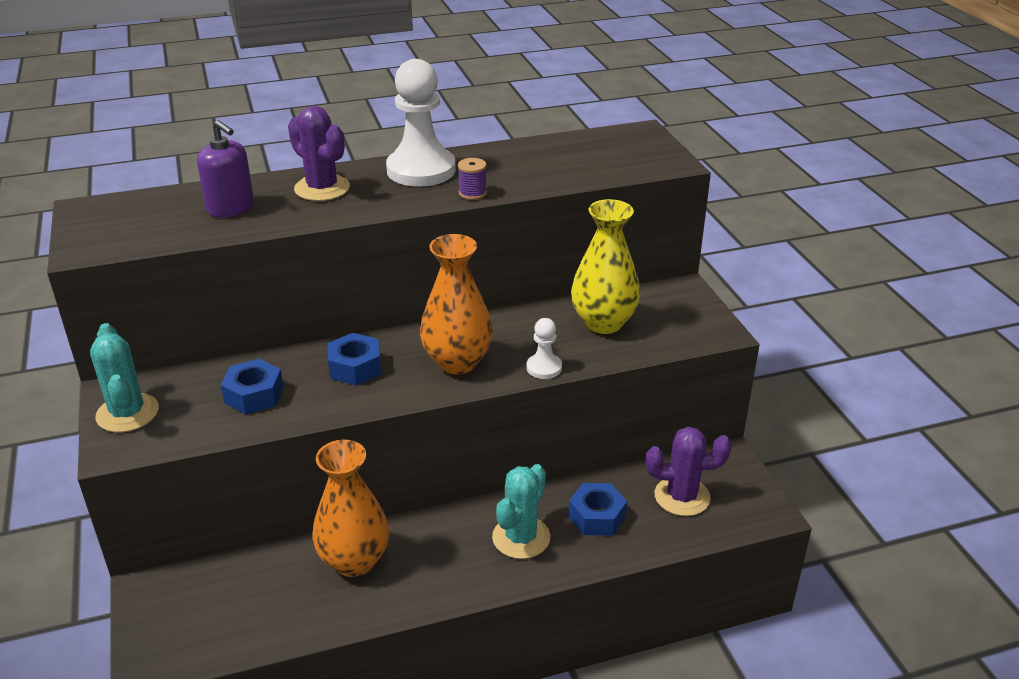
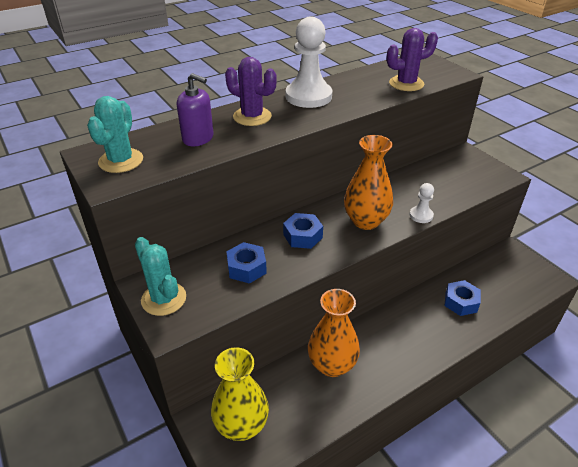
camera: 15 degrees left, 5 degrees up
purple spool [458,158,487,200] -> none
turquoise cactus [492,464,550,559] -> turquoise cactus moved to [87,96,143,173]
yellow vase [571,199,640,334] -> yellow vase moved to [211,347,269,441]
purple cactus [646,427,732,516] -> purple cactus moved to [387,28,438,91]

